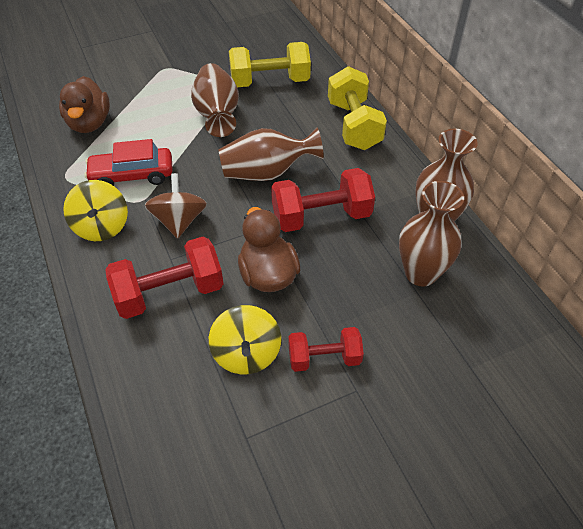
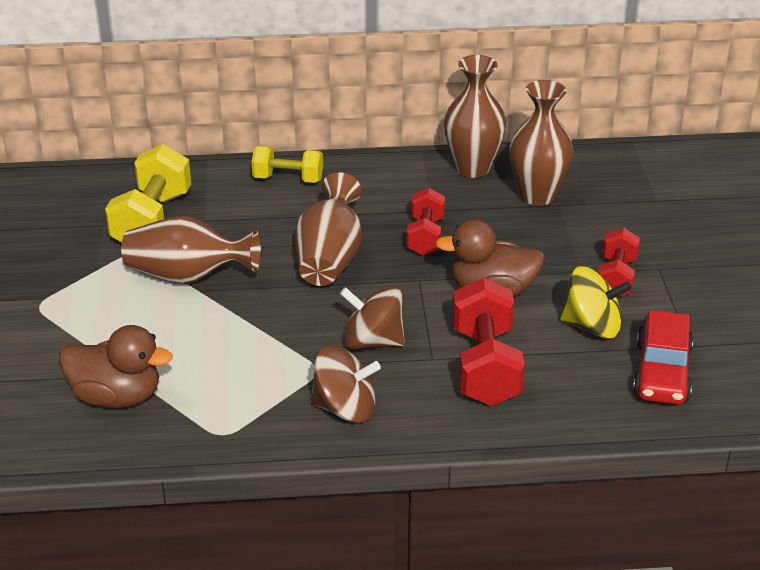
camera: 70 degrees left, 15 degrees down
yellow spinning top [63,180,128,241] -> brown spinning top [311,346,381,423]
red car [84,139,173,186] -> red car moved to [633,310,693,405]
red dumbbell [271,168,375,232] -> red dumbbell [406,188,445,256], size x0.63
yellow dumbbell [328,66,387,150] -> yellow dumbbell [251,146,323,183], size x0.63

